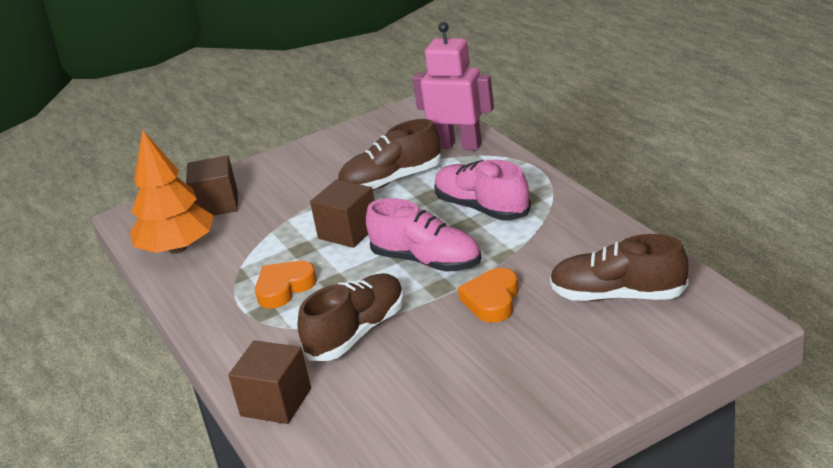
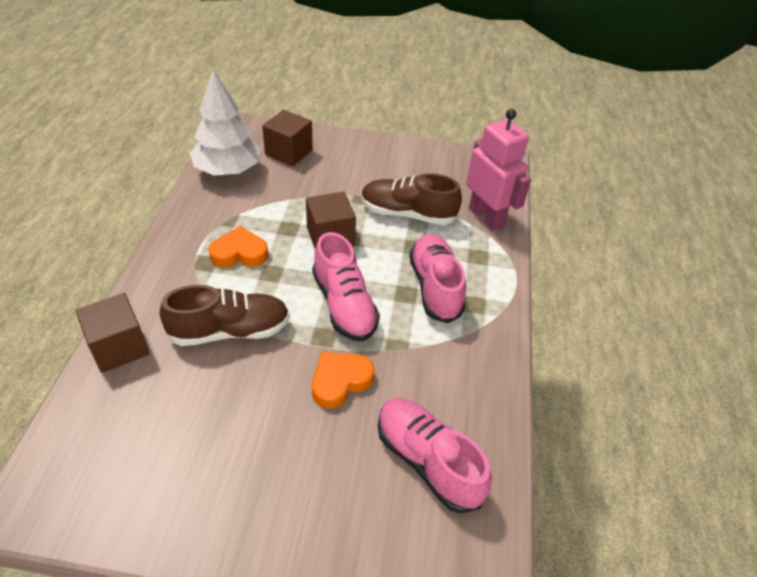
camera: 30 degrees right, 15 degrees up
orange tree [130,130,214,254] -> white tree [190,70,261,175]
brown shoe [550,234,689,301] -> pink shoe [378,398,492,513]

